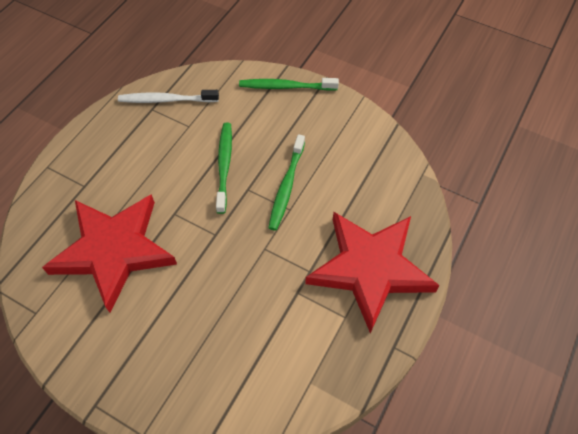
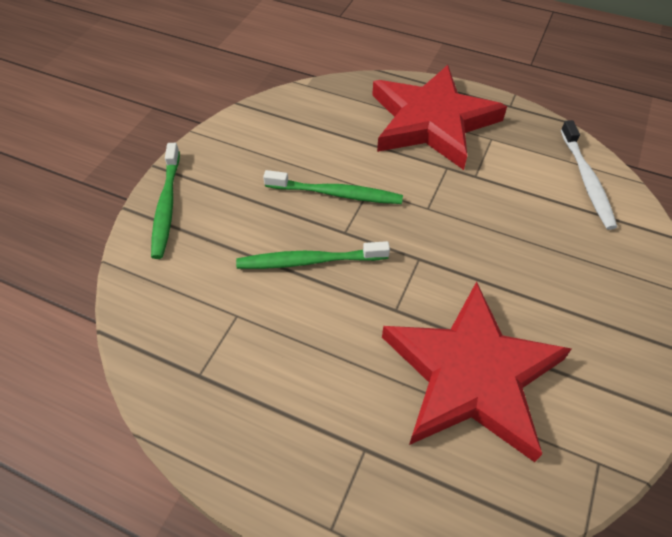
camera: 95 degrees left, 5 degrees down
white toothbrush [118,90,219,103] -> white toothbrush moved to [561,120,617,230]

